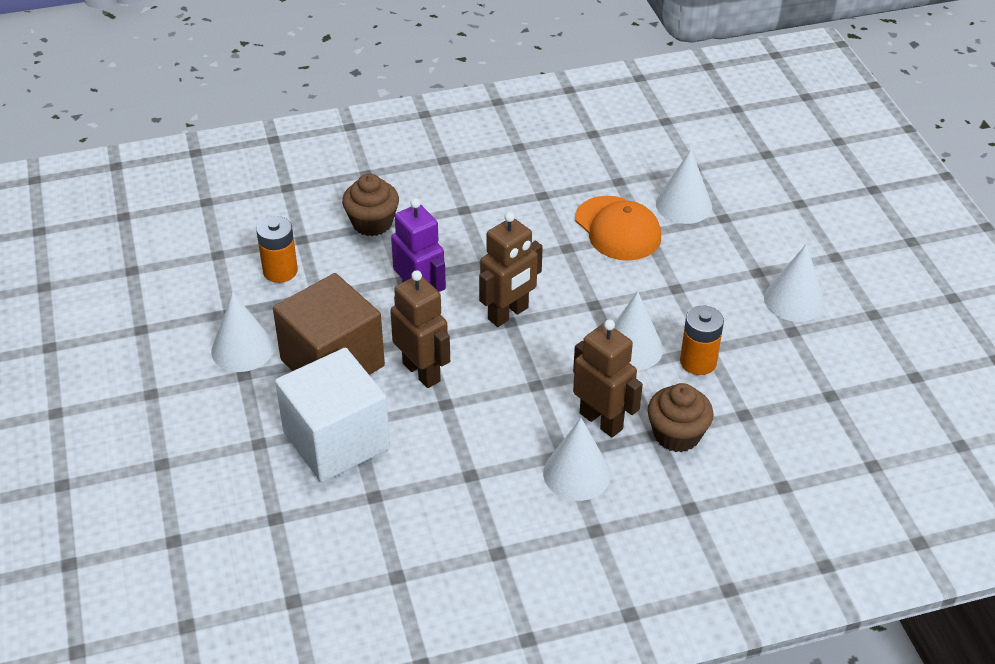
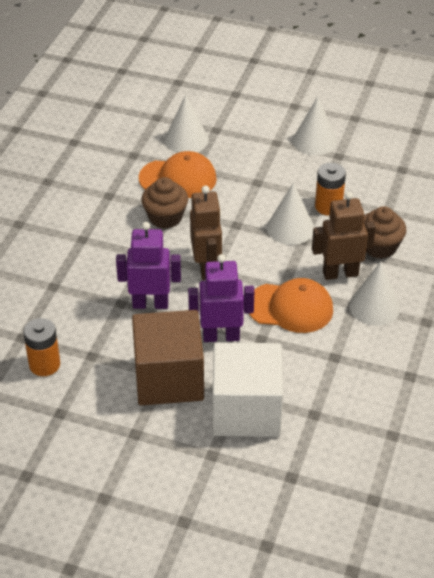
camera: 55 degrees left, 0 degrees up
white cone [211,292,274,372] -> none
brown cupcake [342,174,399,236] -> brown cupcake moved to [141,177,188,229]
brown robot [390,270,450,388] -> purple robot [188,254,254,342]
none -> orange cap [249,278,333,333]

